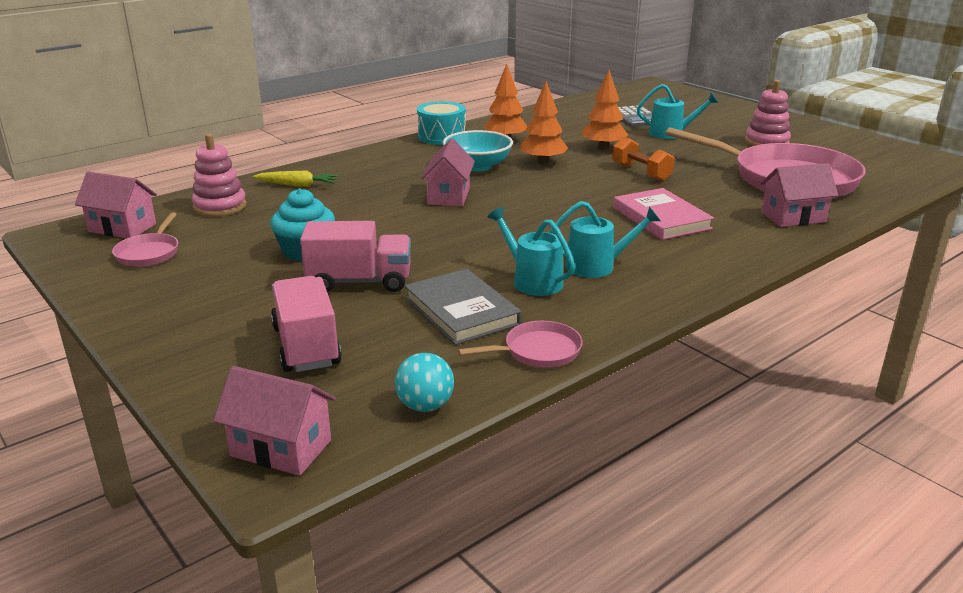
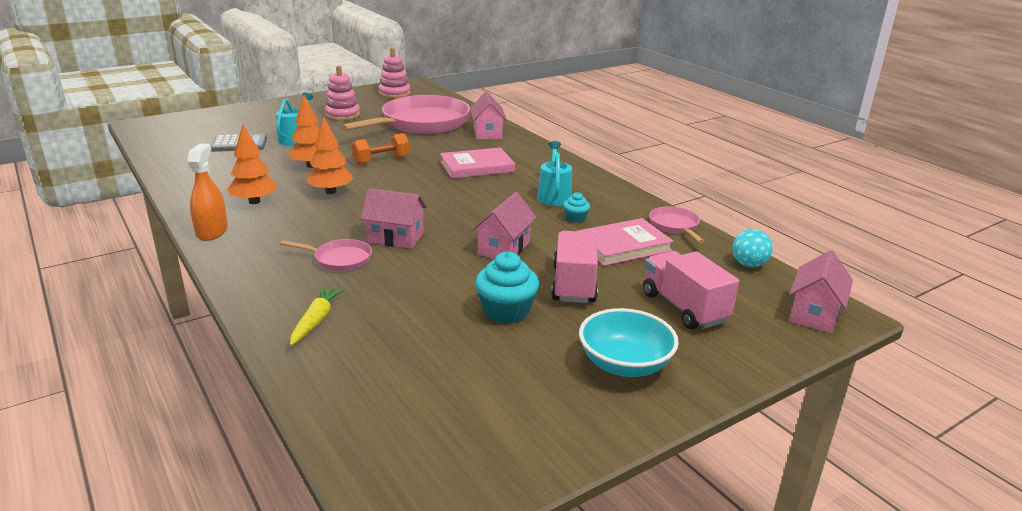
camera: 85 degrees left, 0 degrees up
pink house [75,172,157,238] -> pink house moved to [472,192,537,259]
pink pan [112,213,178,267] -> pink pan moved to [280,239,372,271]
pink stacking toy [192,134,247,217] -> pink stacking toy moved to [379,47,411,98]
pink truck [271,276,342,372] -> pink truck turned 75 degrees clockwise [643,251,739,329]
grey book [405,269,522,345] -> pink book [578,218,674,266]
turquoise drum [417,101,466,145] -> orange spray bottle [188,144,228,241]
turquoise bowl [443,130,513,171] -> turquoise bowl moved to [579,308,679,377]
turquoise watering can [488,207,575,296] -> turquoise cupcake [563,192,590,223]

